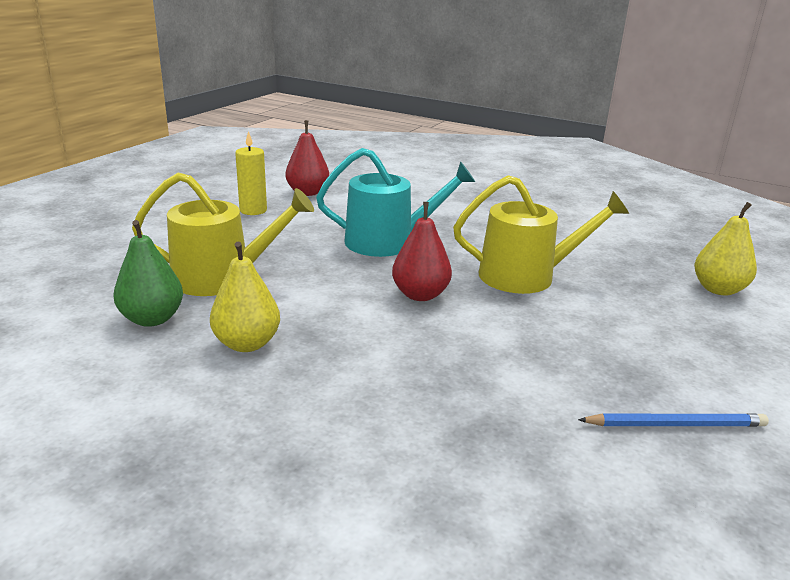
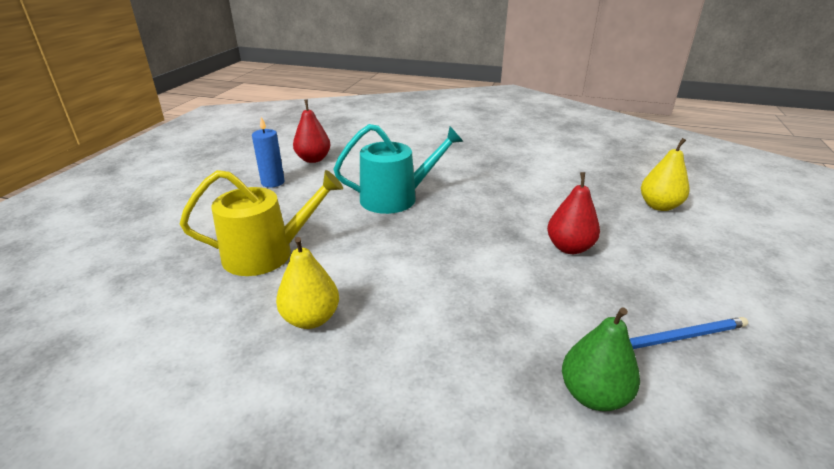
camera: 10 degrees left, 5 degrees up
green pear [113,220,183,327] -> green pear moved to [562,307,640,411]
yellow candle [235,131,267,215] -> blue candle [252,117,285,188]
red pear [392,202,452,301] -> red pear moved to [547,172,600,254]
yellow watering can [453,175,629,294] -> none

